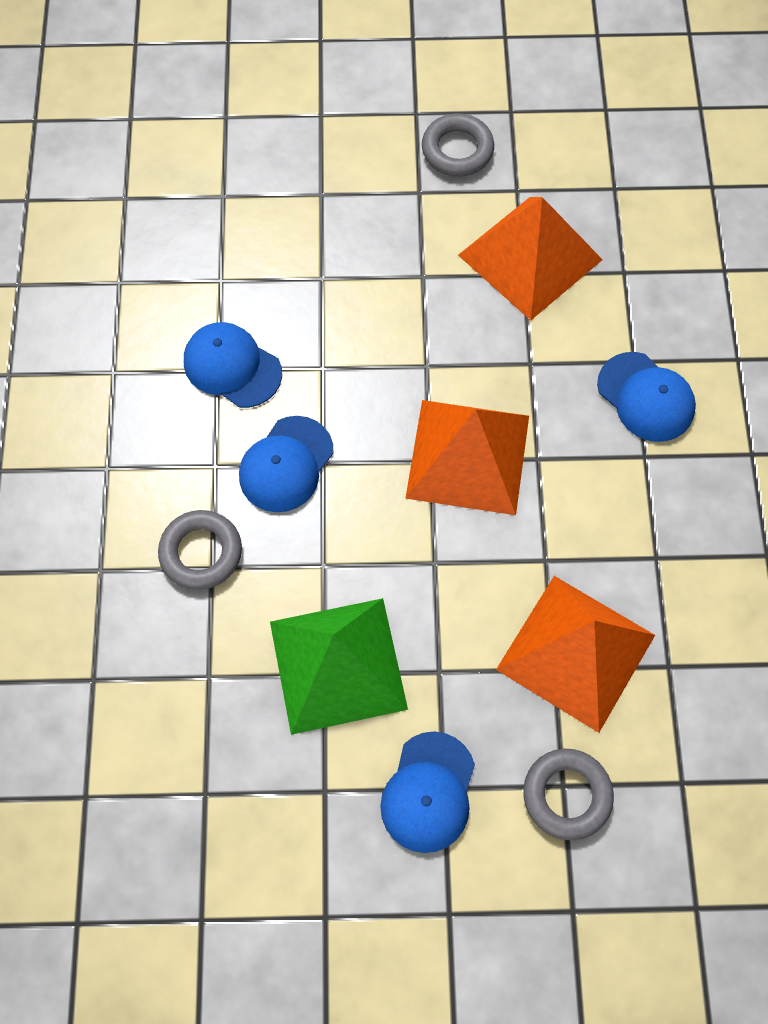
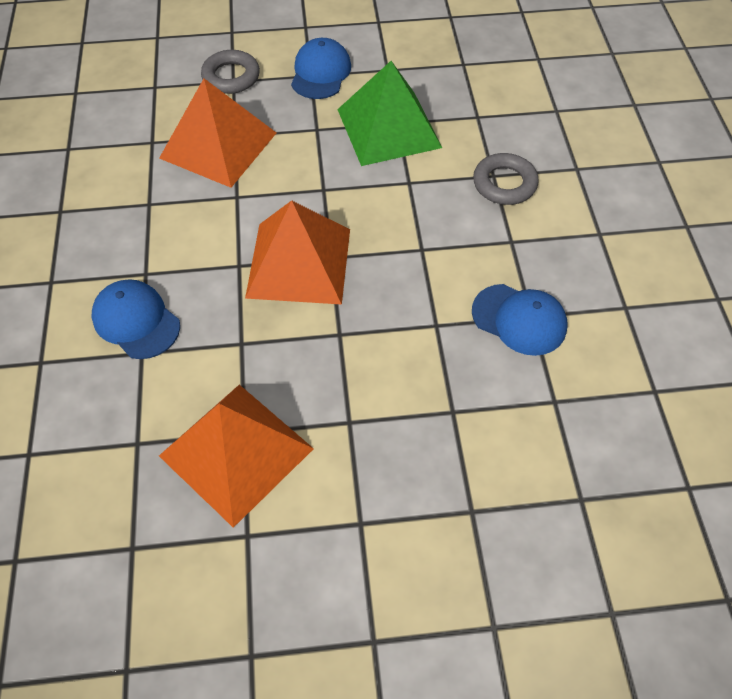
camera: 175 degrees right, 10 degrees down
blue cap [239,416,334,512] -> none
grey ring [422,113,494,177] -> none

